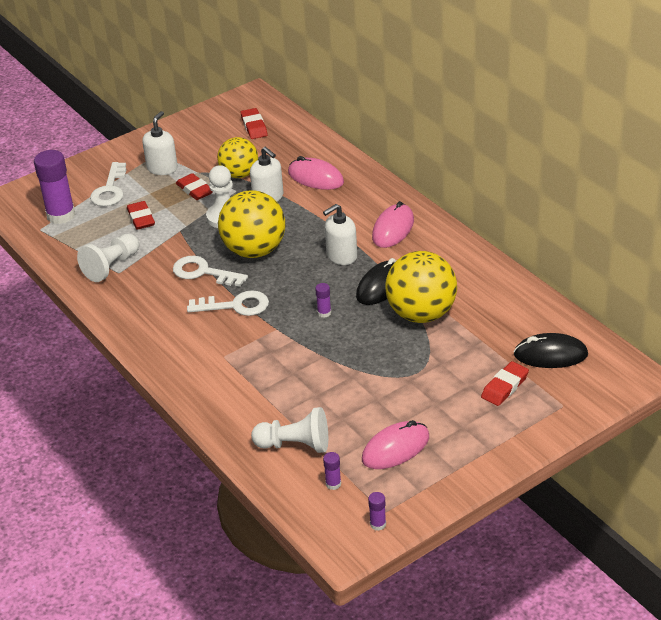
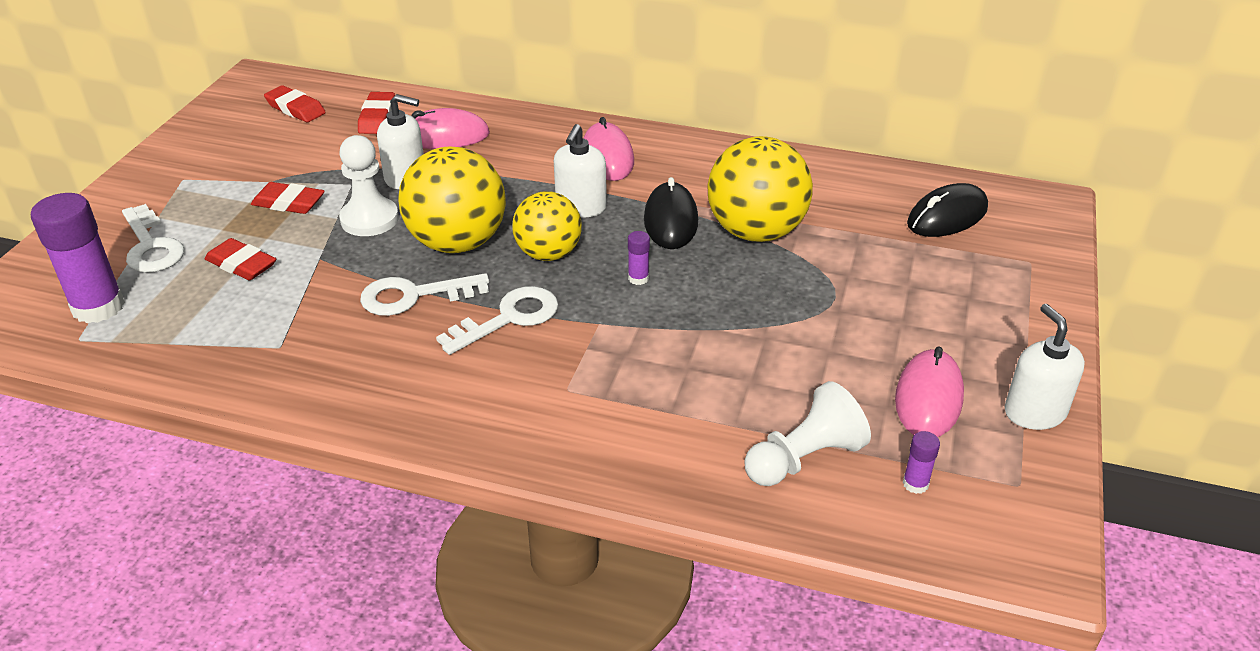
camera: 40 degrees left, 0 degrees up
white pawn [77,233,139,282] -> none
white soap dispenser [142,111,178,175] -> white soap dispenser moved to [1005,304,1085,430]
yellow ball [217,137,258,178] -> yellow ball moved to [512,191,582,261]
purple glue stick [368,492,386,531] -> none
red eraser [481,361,529,406] -> red eraser moved to [358,92,395,134]

